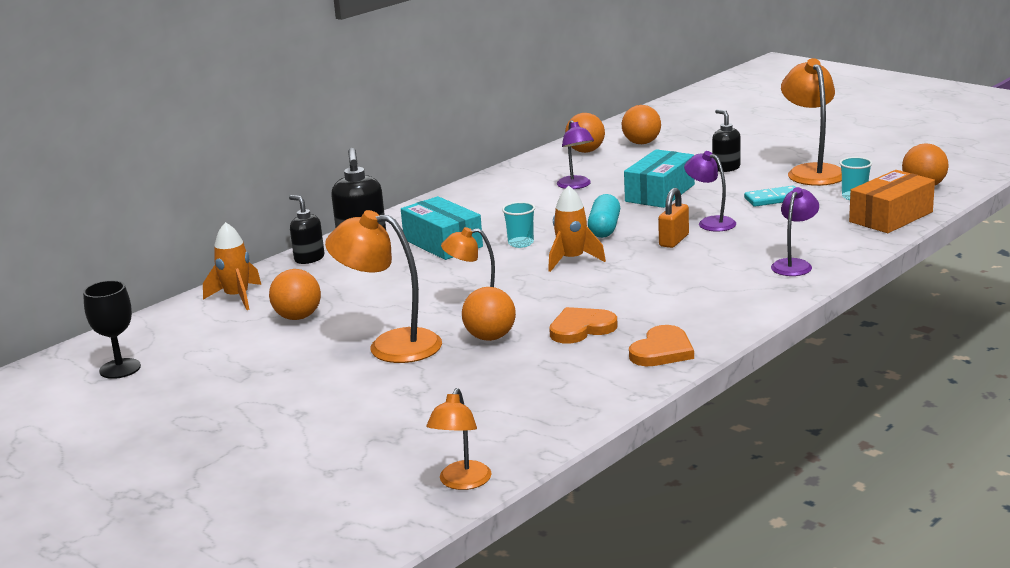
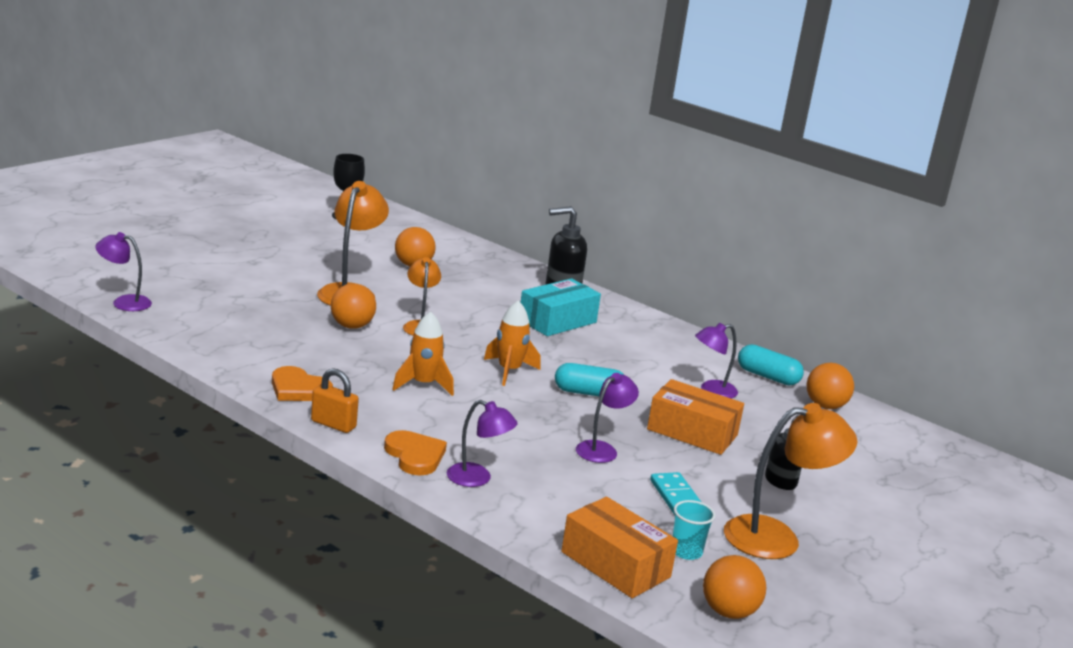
camera: 80 degrees right, 0 degrees up
orange rocket [203,222,261,310] -> orange rocket moved to [392,312,454,396]
black soap dispenser [289,195,324,264] -> none
orange lamp [427,388,492,490] -> purple lamp [95,232,152,311]
turquoise cup [502,202,535,248] -> none
orange heart [549,307,617,344] -> orange heart moved to [384,430,447,476]
orange ball [622,105,661,144] -> none
turquoise box [624,149,695,208] -> orange box [647,379,744,455]
orange padlock [658,188,689,248] -> orange padlock moved to [311,368,359,433]
none -> turquoise capsule [738,344,804,386]

